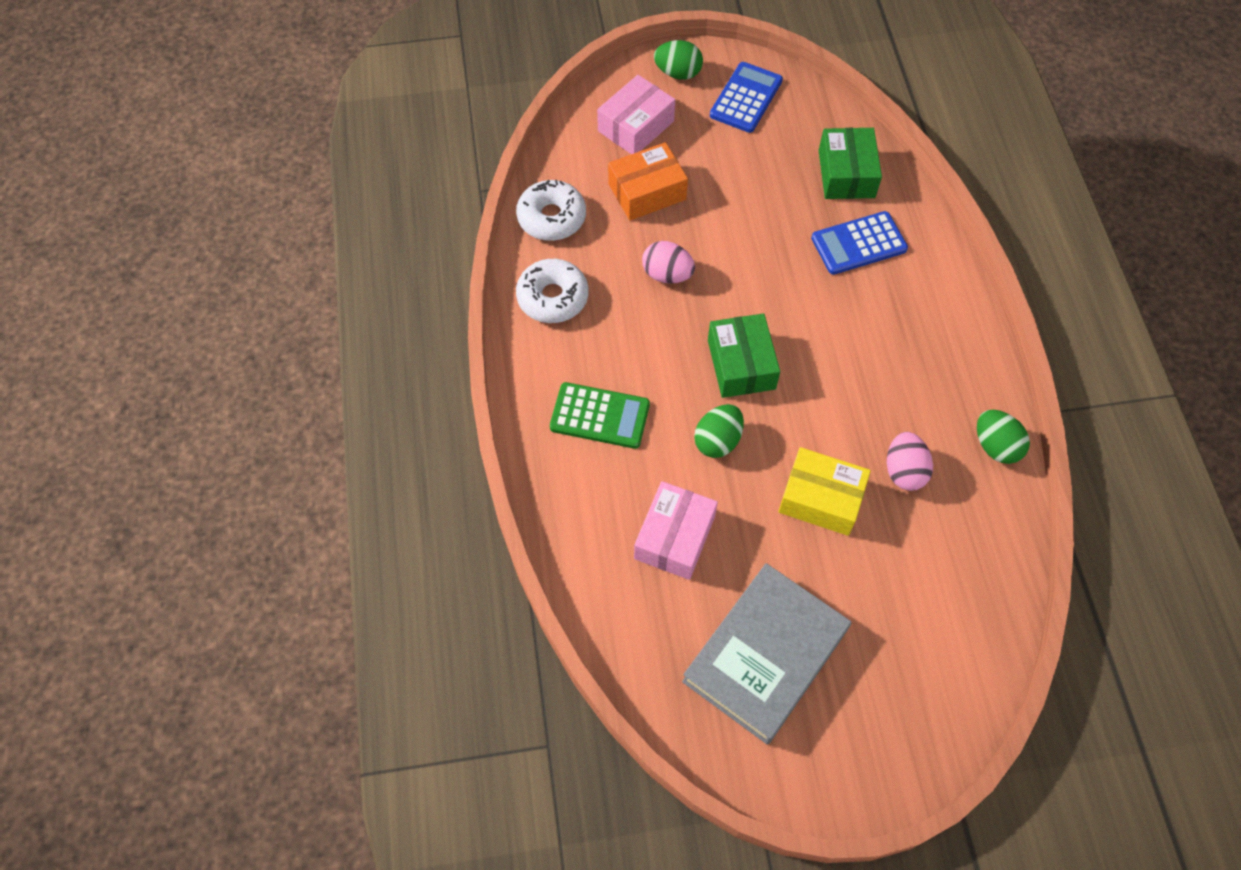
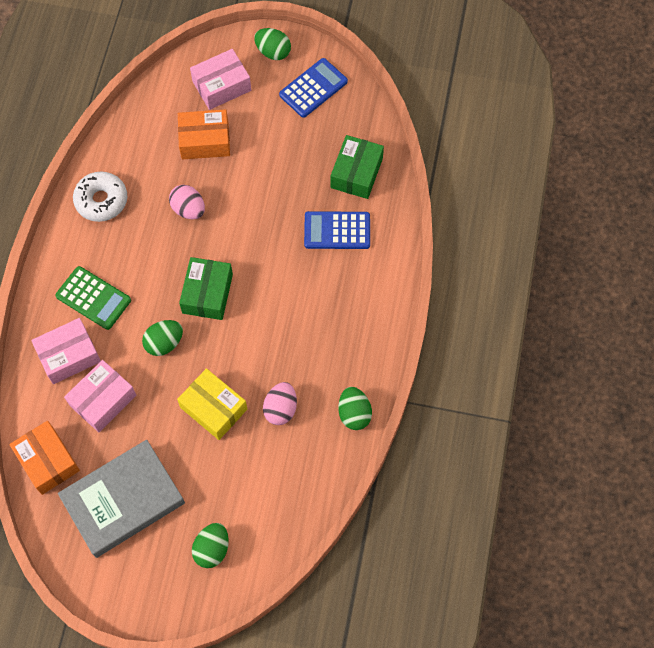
camera: 20 degrees right, 5 degrees up
white donut [516,180,586,241] -> none
none -> orange box [9,421,80,495]
none -> pink box [31,318,101,384]
none -> green egg [192,523,229,568]

